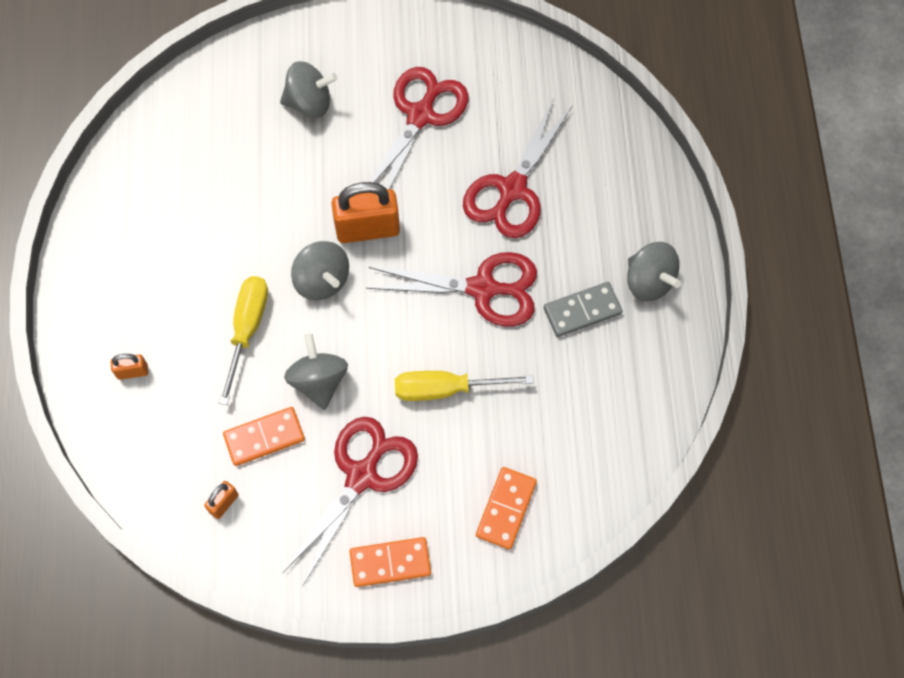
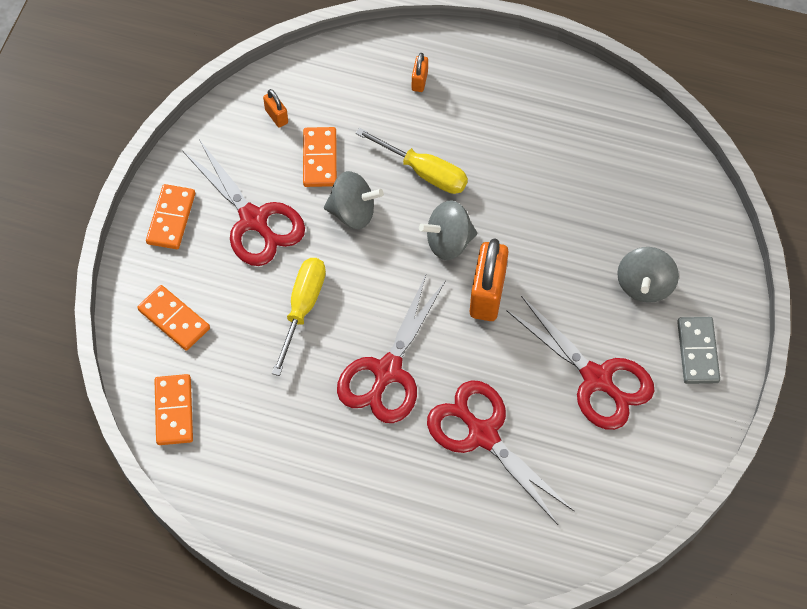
camera: 110 degrees right, 5 degrees down
grey domino [544,282,623,337] -> grey domino moved to [677,317,720,384]
grey spinning top [627,242,681,301] -> none
none -> orange domino [155,374,193,445]

